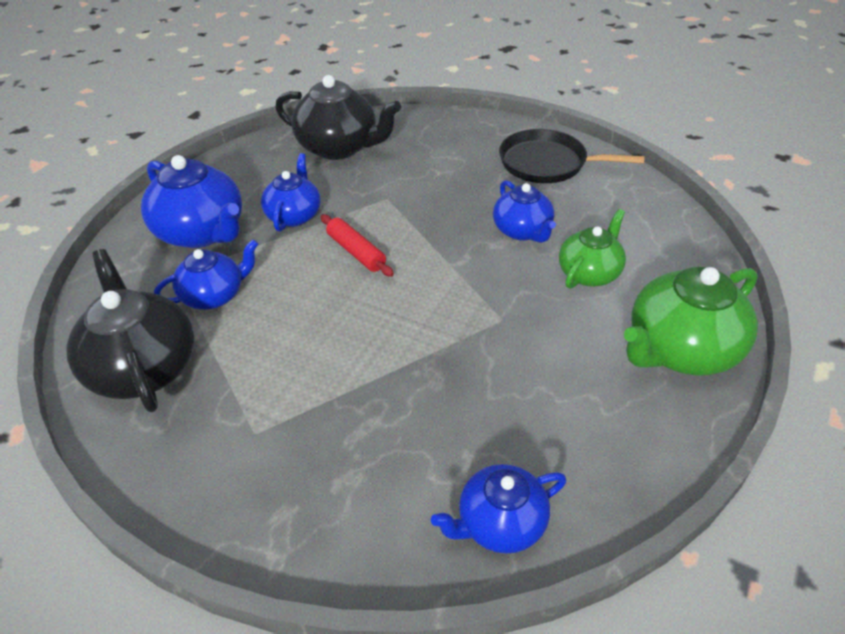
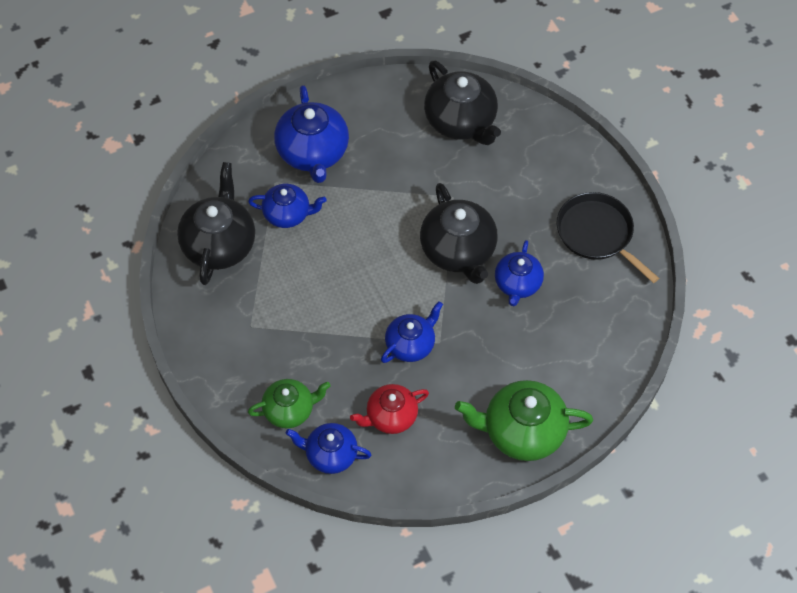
camera: 35 degrees right, 15 degrees up
blue teapot [261,153,321,232] -> blue teapot moved to [381,301,443,363]
red rolling pin [321,214,394,277] -> none
green teapot [559,209,626,289] -> green teapot moved to [248,379,331,428]
none -> red teapot [350,384,429,434]
none -> black teapot [420,183,498,284]

